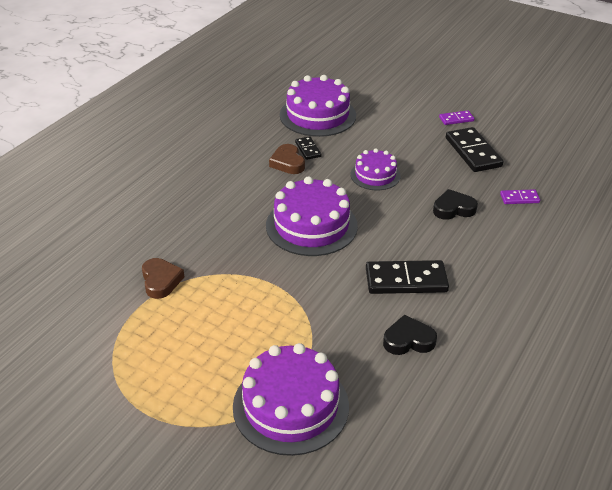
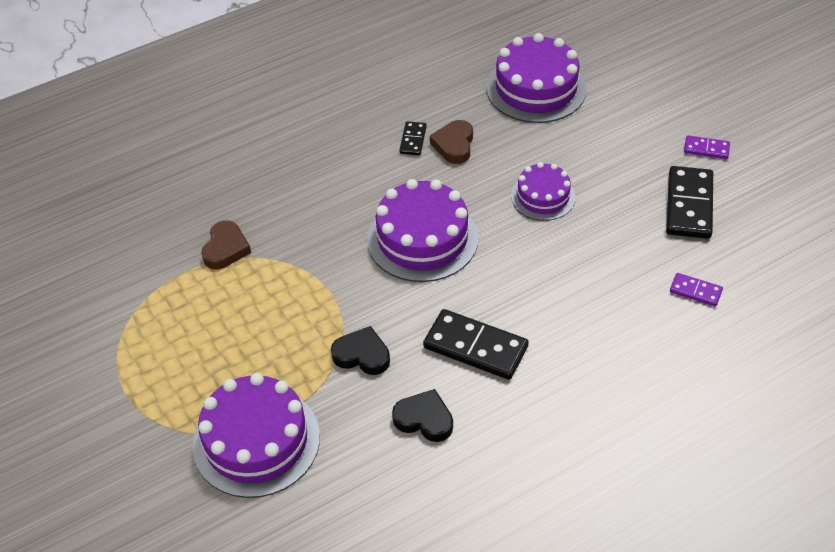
camera: 30 degrees right, 10 degrees up
black domino [295,136,321,160] -> black domino moved to [399,121,427,155]
black heart [433,189,478,220] -> black heart moved to [331,326,390,375]

